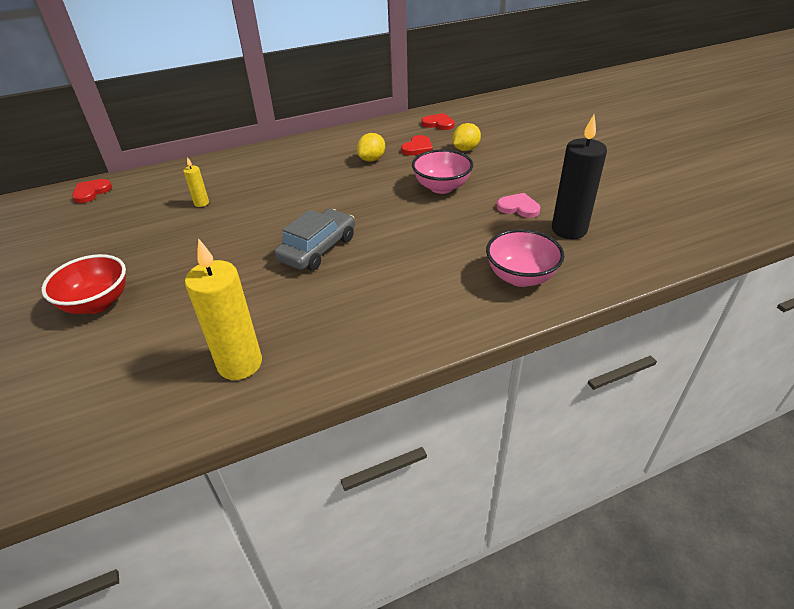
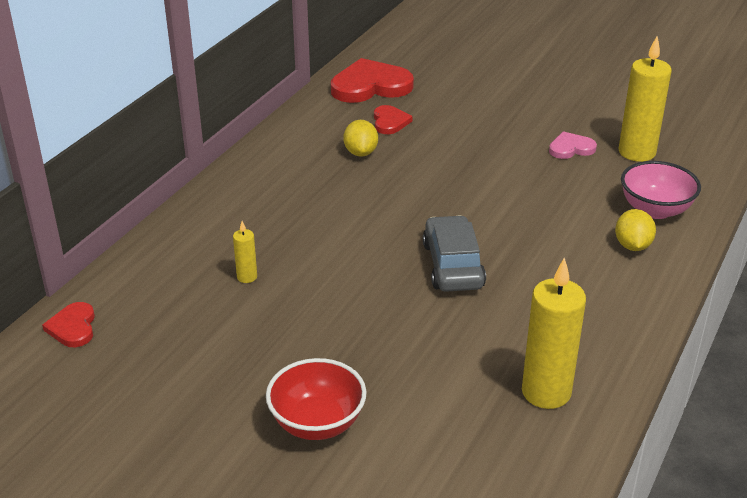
camera: 40 degrees left, 5 degrees down
pink bowl [412,149,473,194] -> none
red heart [421,113,455,130] -> red heart [331,58,414,103], size x1.90
yellow lemon [452,123,481,151] -> yellow lemon moved to [615,209,656,251]
black candle [552,115,607,239] -> yellow candle [618,36,672,162]

